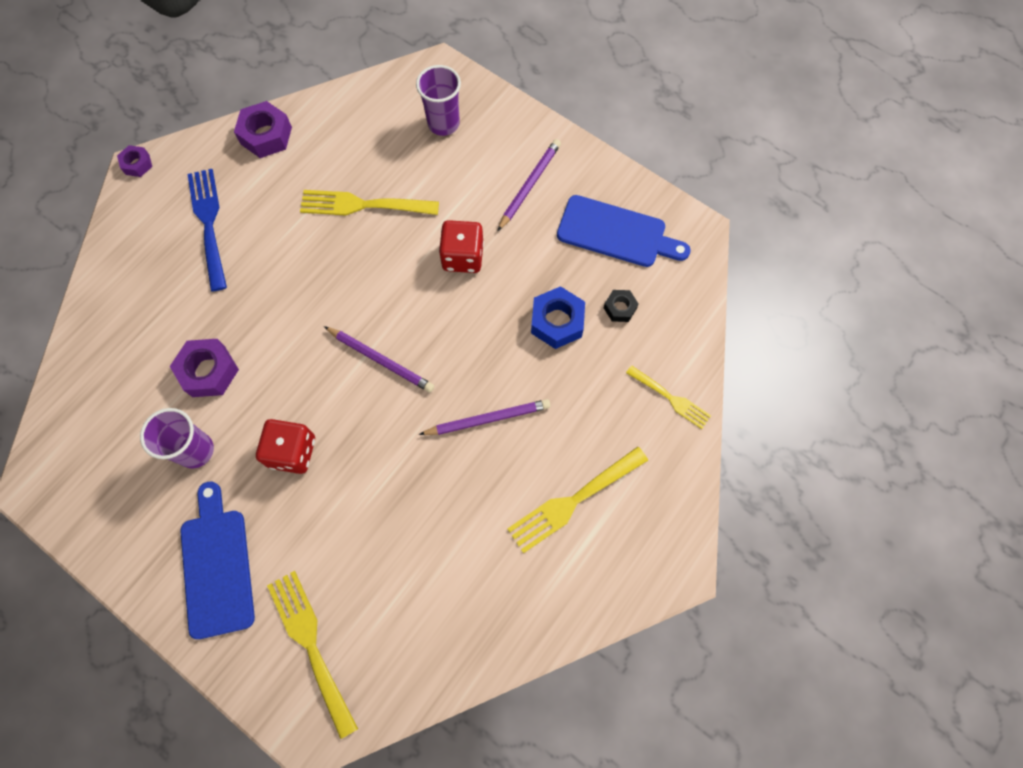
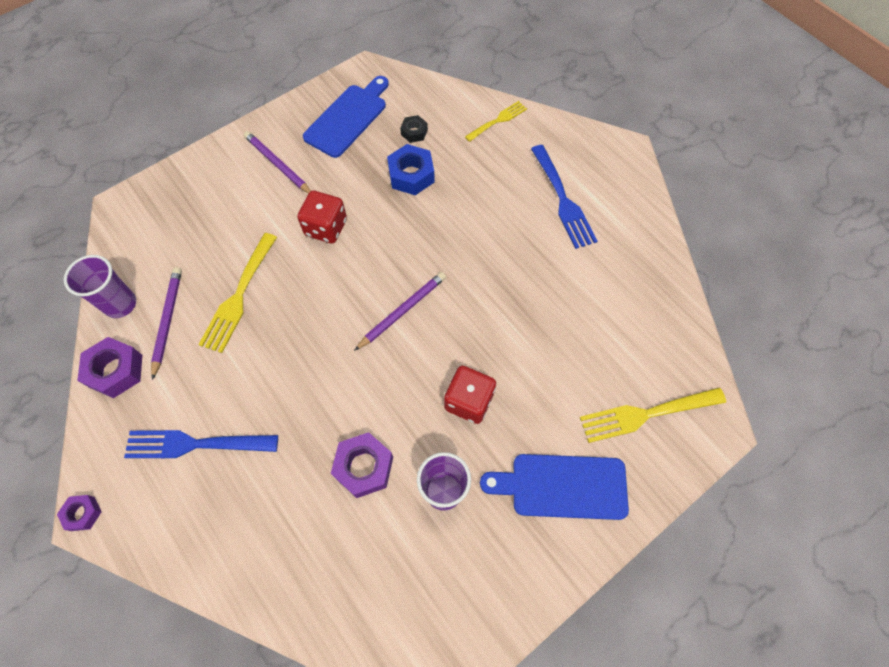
camera: 75 degrees left, 5 degrees down
purple cup [416,65,461,136] -> purple cup moved to [64,255,136,318]
purple pencil [419,399,551,435] -> purple pencil moved to [151,267,182,380]
yellow fork [507,447,648,553] -> blue fork [531,145,598,249]

